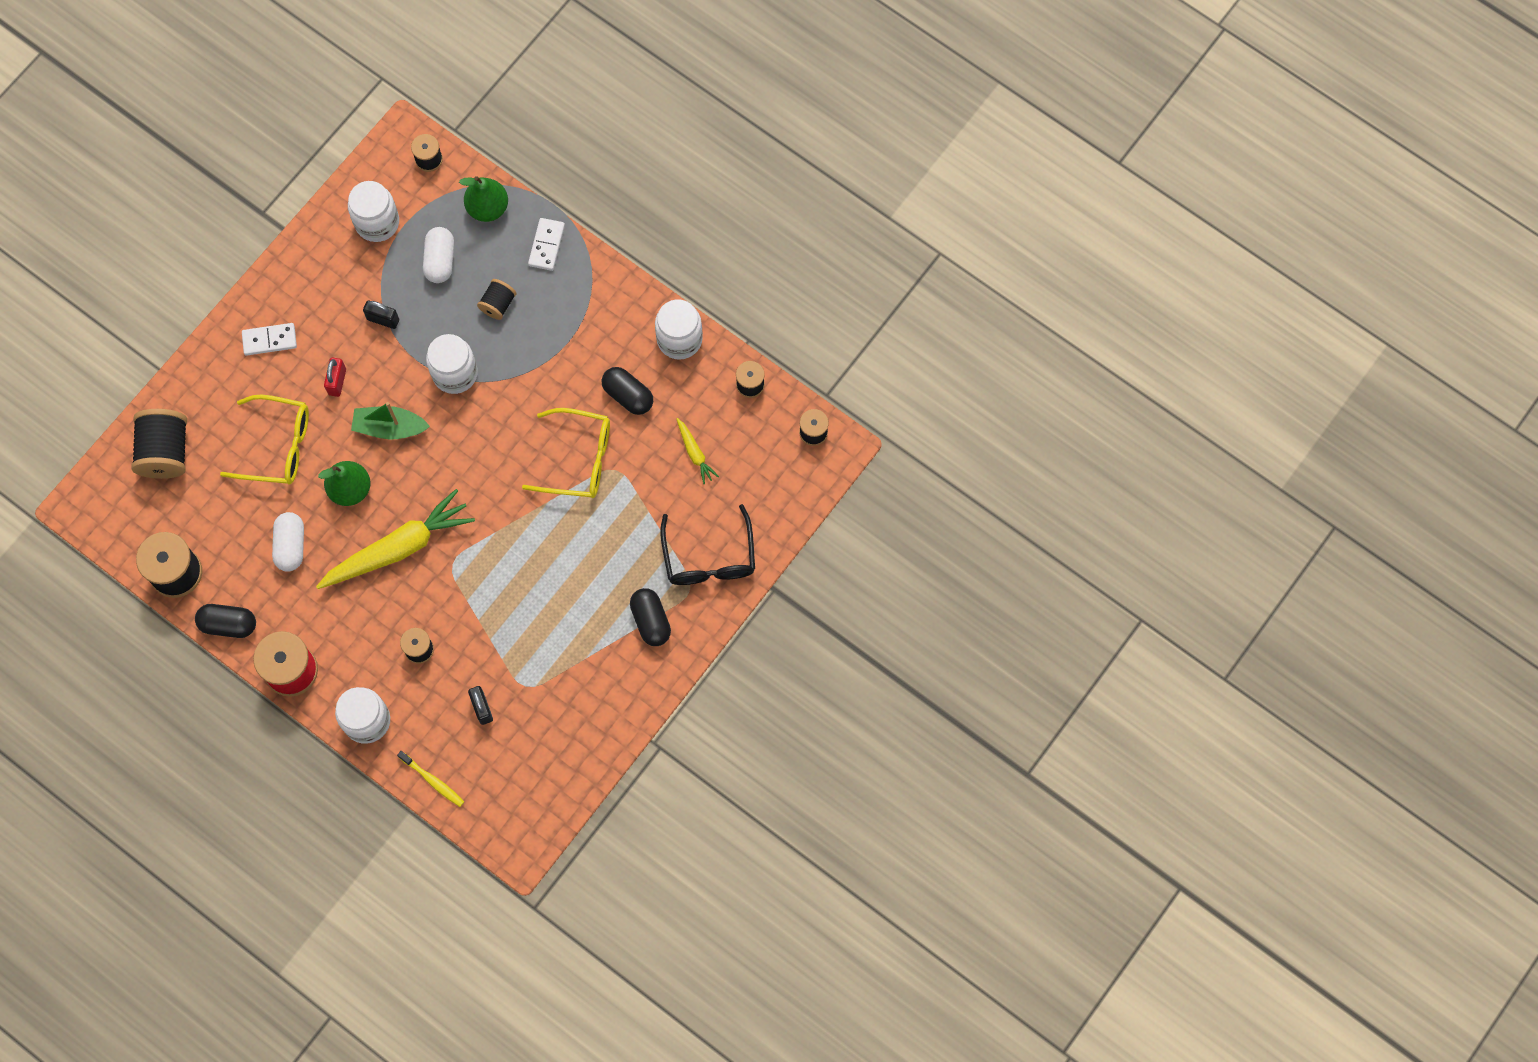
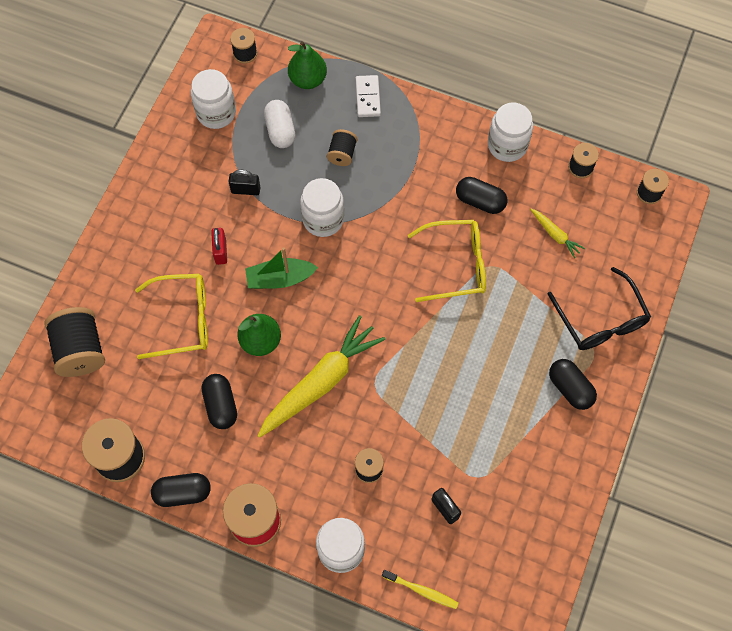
camera: 15 degrees left, 5 degrees down
white domino [242,323,297,356] -> none
white capsule [272,512,304,572] -> black capsule [201,374,237,429]

